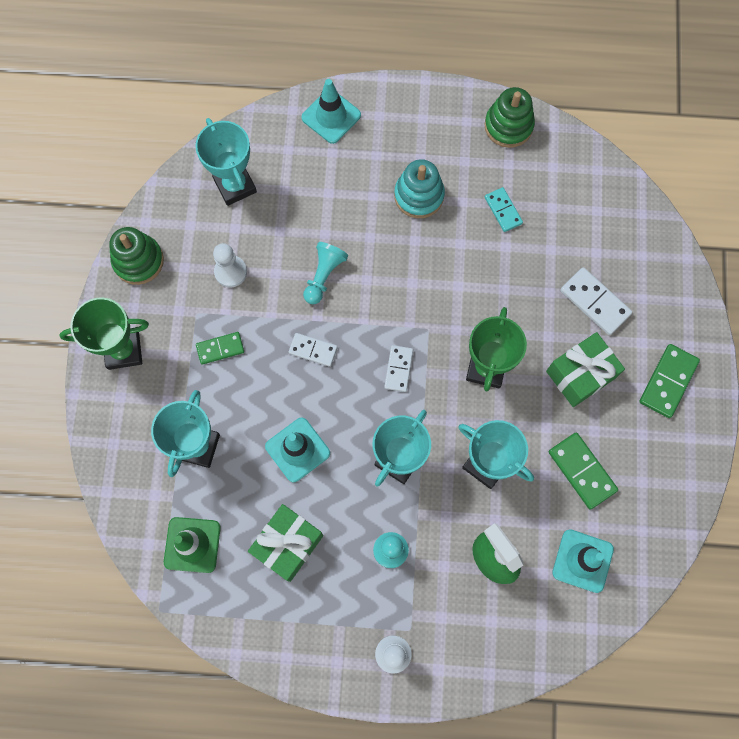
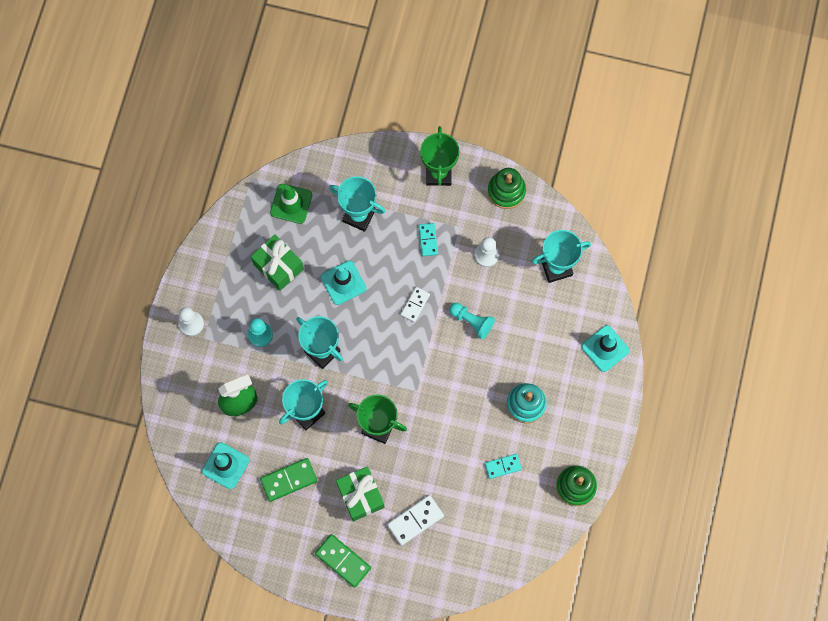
camera: 100 degrees right, 0 degrees up
green domino [196,332,244,365] -> turquoise domino [418,223,438,256]
white domino [384,345,413,392] -> none

